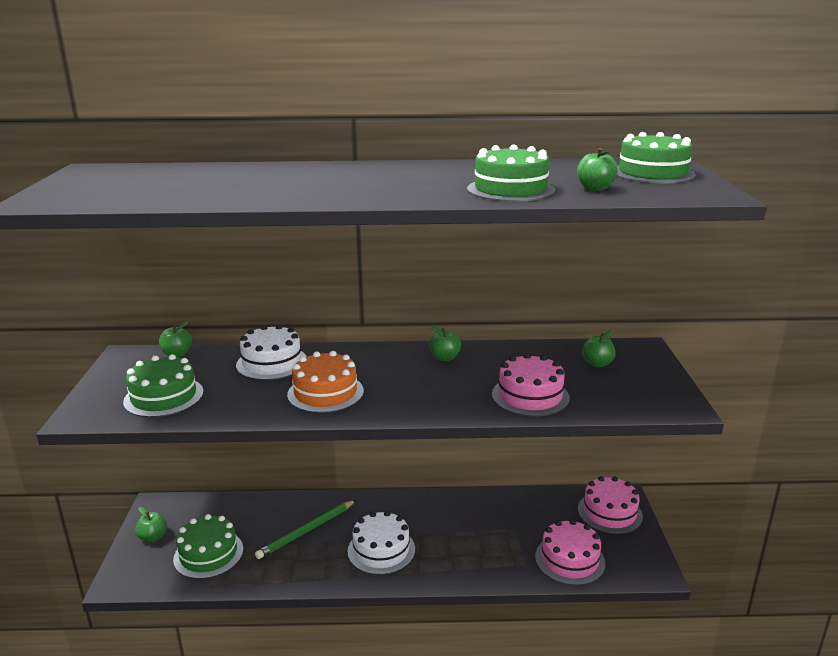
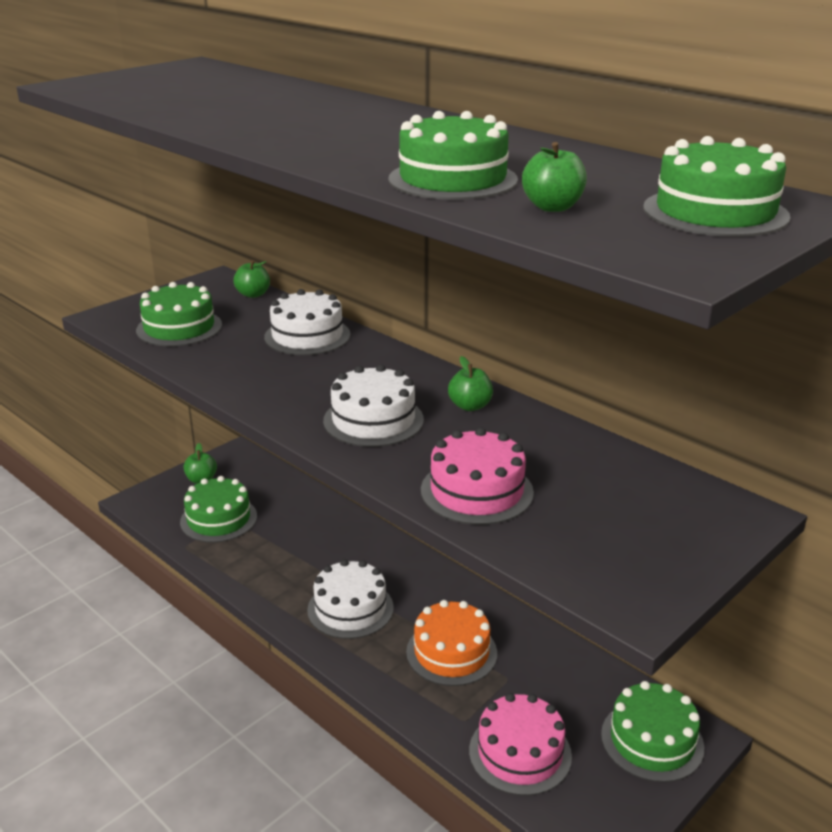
camera: 45 degrees right, 5 degrees up
green pencil [255,500,356,559] -> none
orange cake [287,351,364,413] -> orange cake moved to [406,600,497,686]
pink cake [578,476,643,534] -> green cake [601,681,704,782]
green apple [582,330,615,367] -> none
none -> white cake [323,364,424,447]

